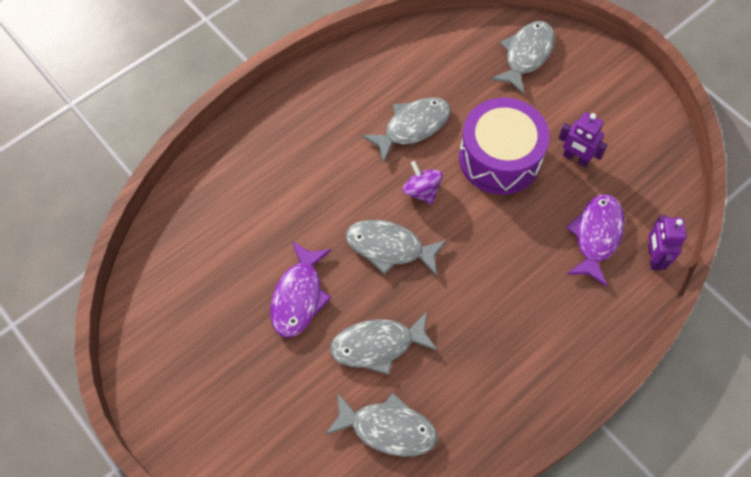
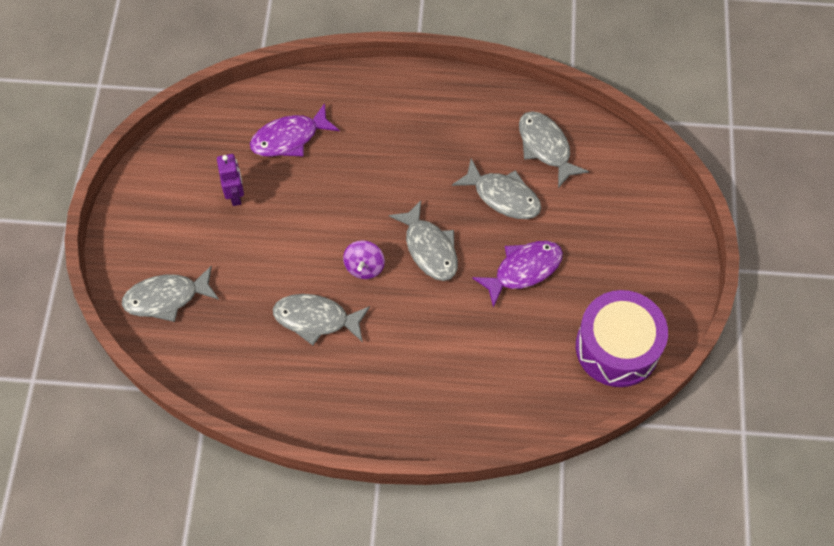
camera: 135 degrees left, 0 degrees up
purple drum [459,98,549,195] -> purple drum moved to [576,290,668,387]
purple robot [648,215,687,270] -> none

